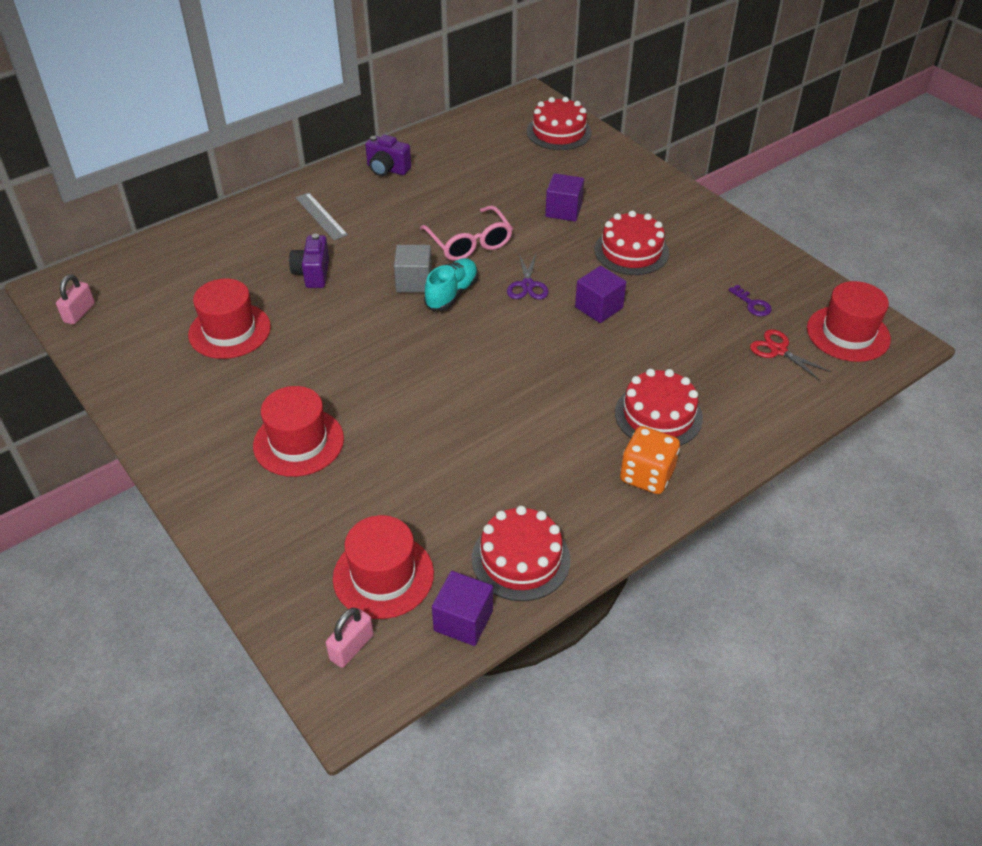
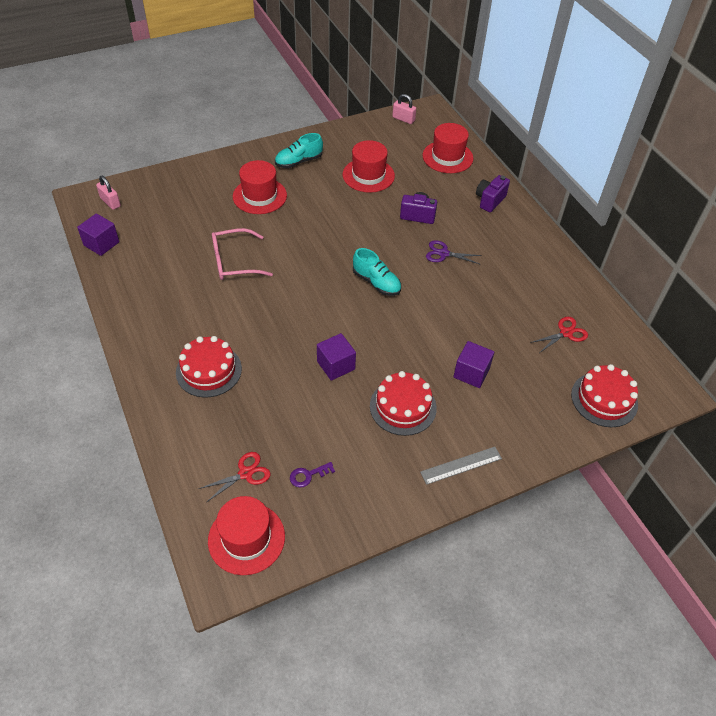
camera: 100 degrees right, 5 degrees up
grey ruler [296,193,348,240] -> grey ruler moved to [420,447,502,485]
red hat [333,515,434,619] -> red hat moved to [423,123,473,173]
purple camera [365,135,411,176] -> purple camera moved to [476,175,510,212]
grey cube [394,245,432,293] -> none
pink glasses [420,206,513,261] -> pink glasses moved to [212,228,273,280]
red cake [472,506,570,601] -> none
purple scissors [507,254,548,299] -> purple scissors moved to [426,240,482,264]
orange dice [620,426,680,494] -> none
none -> turquoise shoe [275,133,323,168]
none -> red scissors [530,317,588,352]

